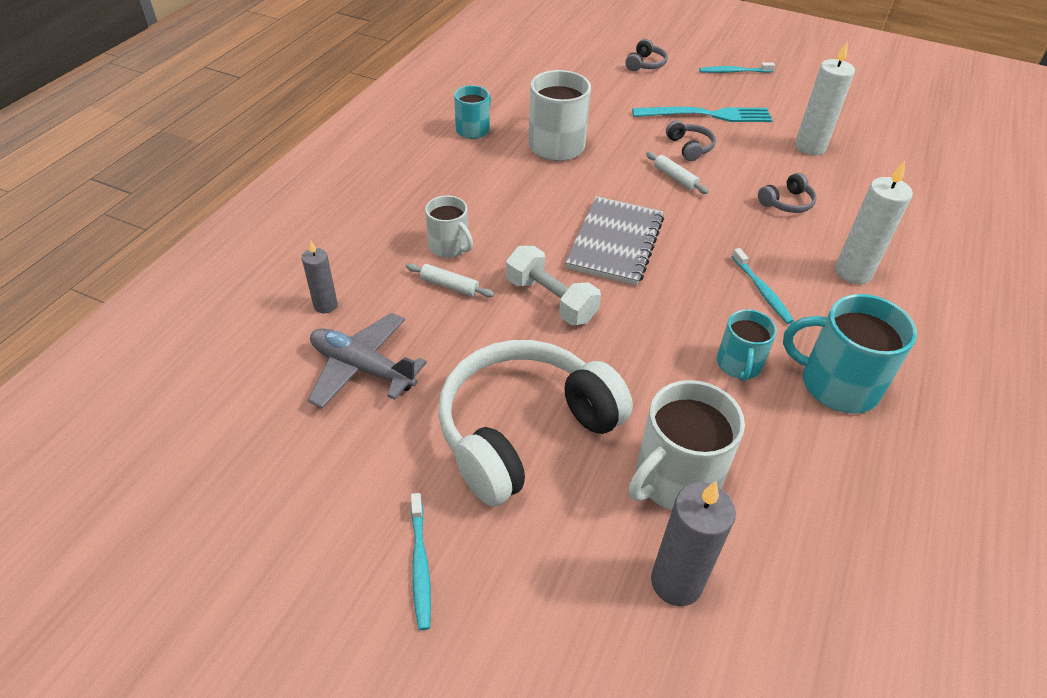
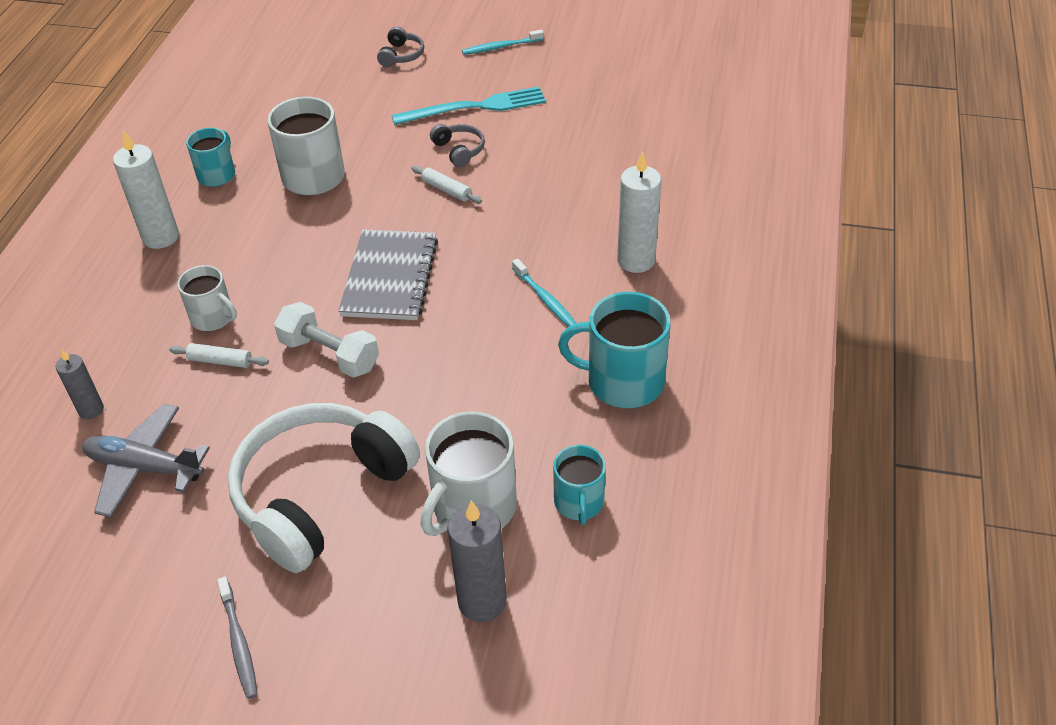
camera: 10 degrees left, 0 degrees up
turquoise toothbrush [411,493,431,630] -> grey toothbrush [217,576,258,699]
turquoise mug [717,309,777,381] -> turquoise mug moved to [553,445,606,525]
grey headphones [758,173,817,213] -> none
white candle [795,42,855,156] -> white candle moved to [113,130,179,249]

